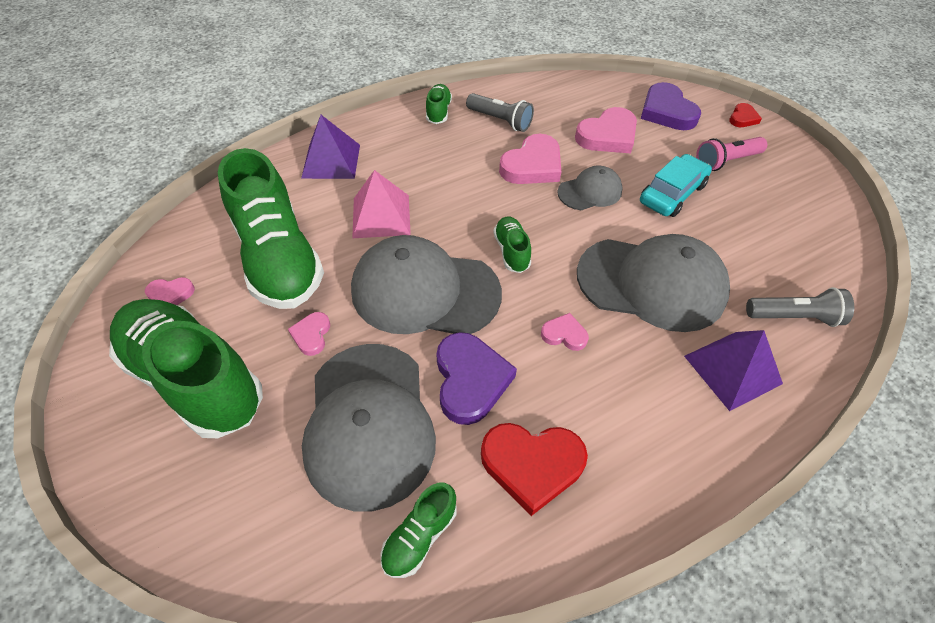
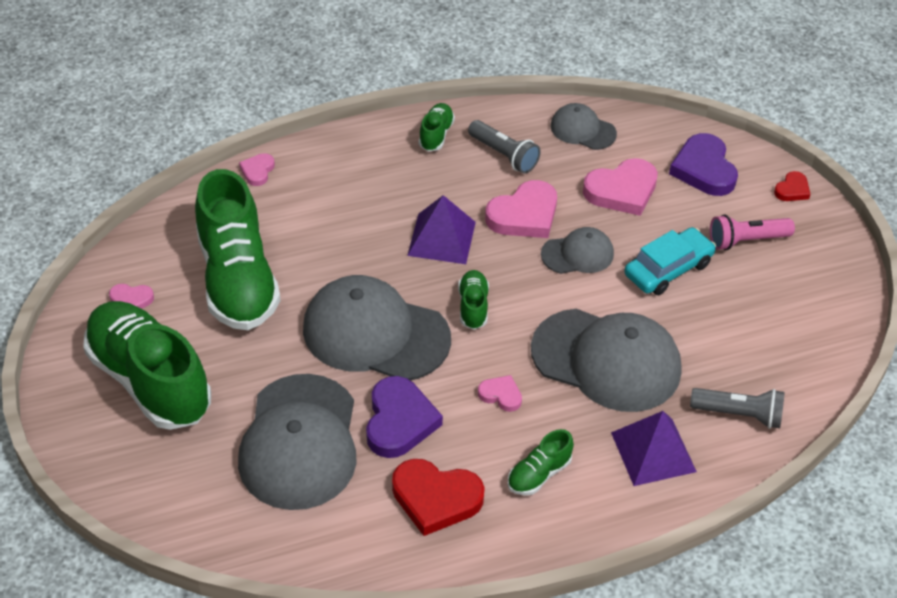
camera: 10 degrees right, 5 degrees down
pink heart [288,312,330,356] -> pink heart moved to [239,153,275,186]
purple pyramid [301,115,360,179] -> purple pyramid moved to [407,195,476,264]
pink pyramid [352,170,411,238] -> none
green shoe [381,483,457,578] -> green shoe moved to [508,429,574,495]
none -> grey cap [550,103,617,150]

